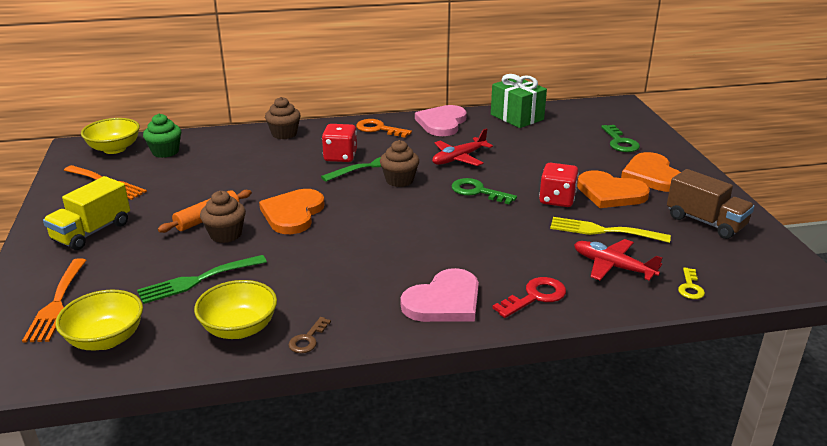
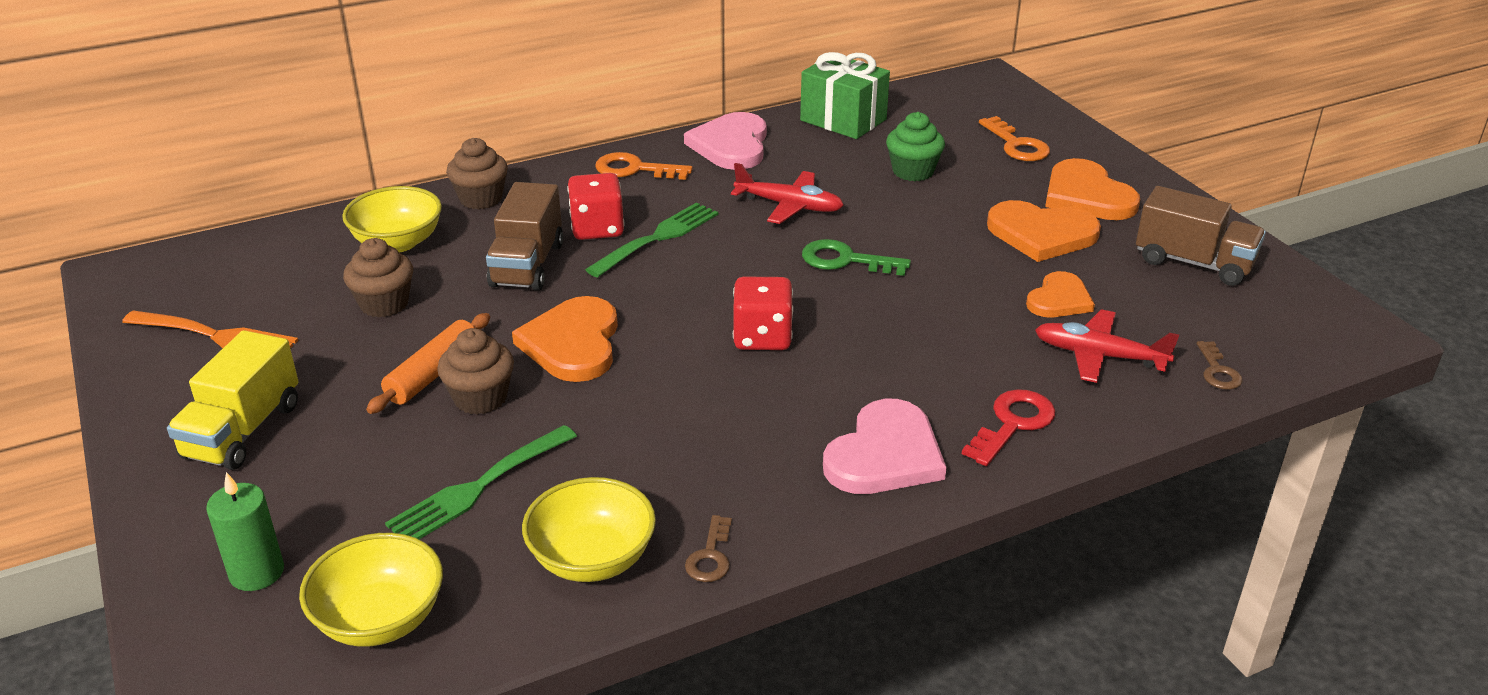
camera: 15 degrees left, 5 degrees up
orange fork [22,258,86,343] -> green candle [206,472,284,591]
yellow bowl [81,118,140,154] -> yellow bowl moved to [342,186,442,252]
green cupcake [143,114,181,158] -> green cupcake moved to [886,112,945,181]
brown cupcake [380,140,419,187] -> brown cupcake moved to [343,238,413,318]
red plane [432,128,493,166] -> red plane turned 105 degrees counterclockwise [731,163,844,224]
red dice [539,163,579,207] -> red dice moved to [733,276,793,350]
yellow fork [550,217,671,243] -> orange heart [1026,271,1095,317]
green key [601,125,640,152] -> orange key [979,116,1050,161]
yellow key [678,268,705,299] -> brown key [1197,341,1243,390]
none -> brown truck [486,182,563,291]

